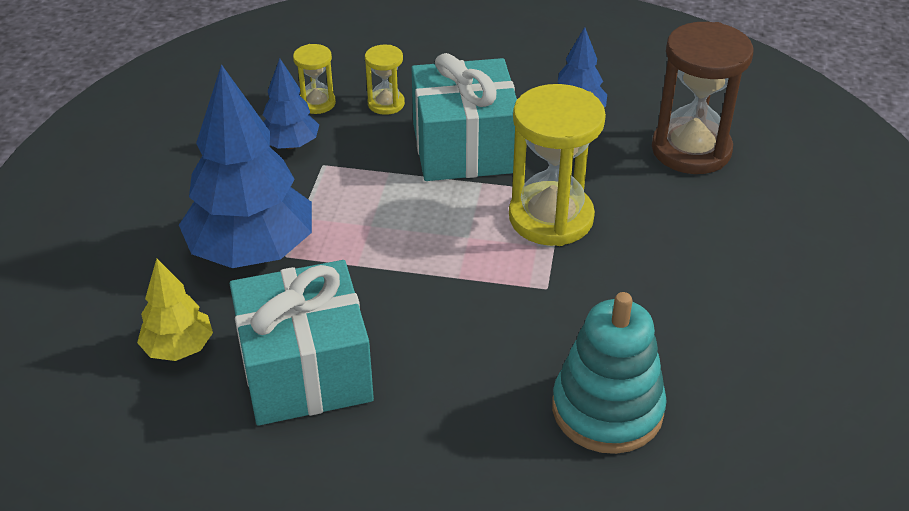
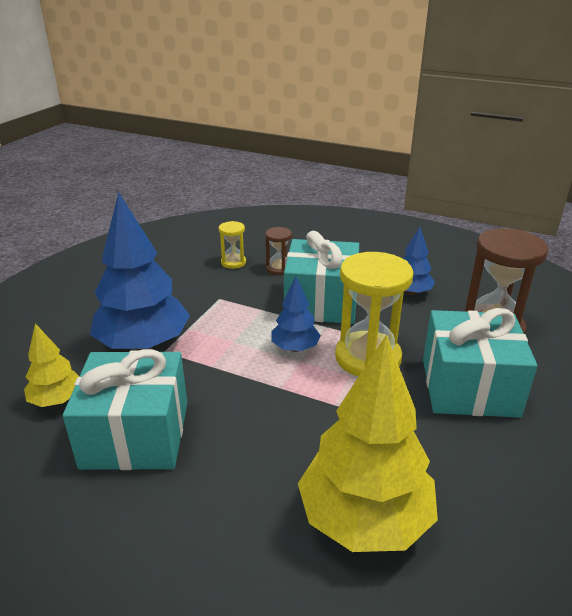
camera: 15 degrees right, 10 degrees down
blue tree [263,58,319,149] -> blue tree moved to [271,277,321,352]
yellow hourglass [365,45,405,115] -> brown hourglass [265,227,292,275]
turquoise stacking toy [552,292,667,454] -> yellow tree [298,335,438,552]
none -> turquoise gift [423,308,537,418]

